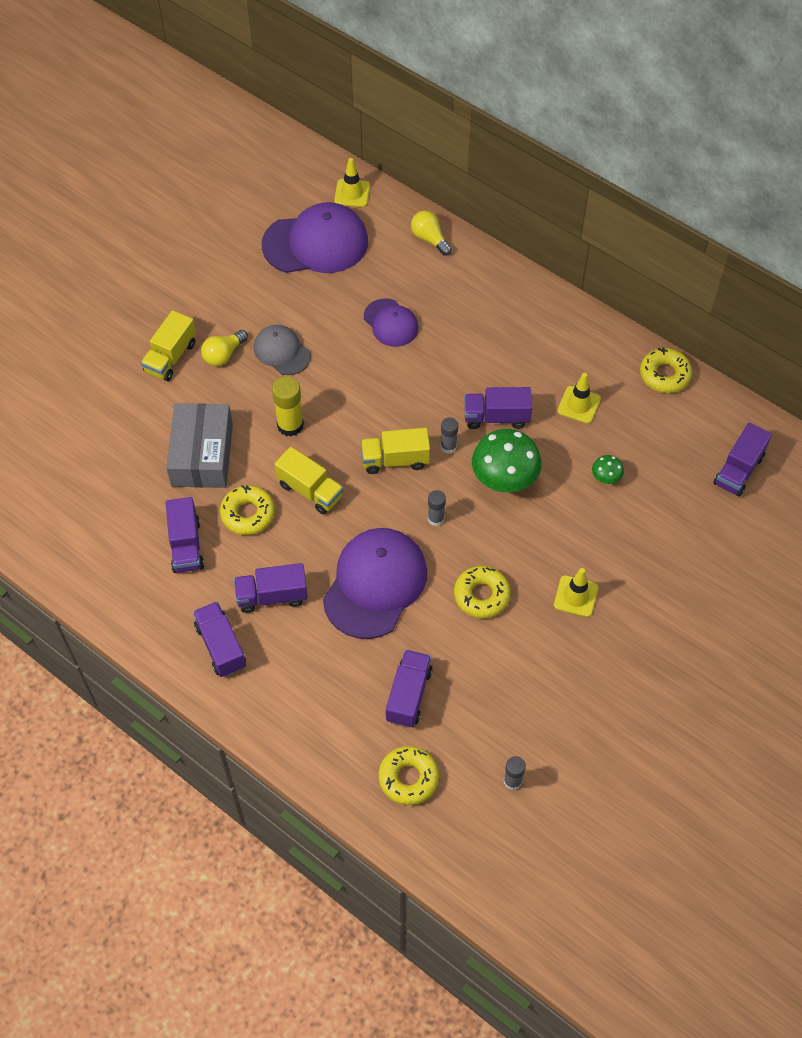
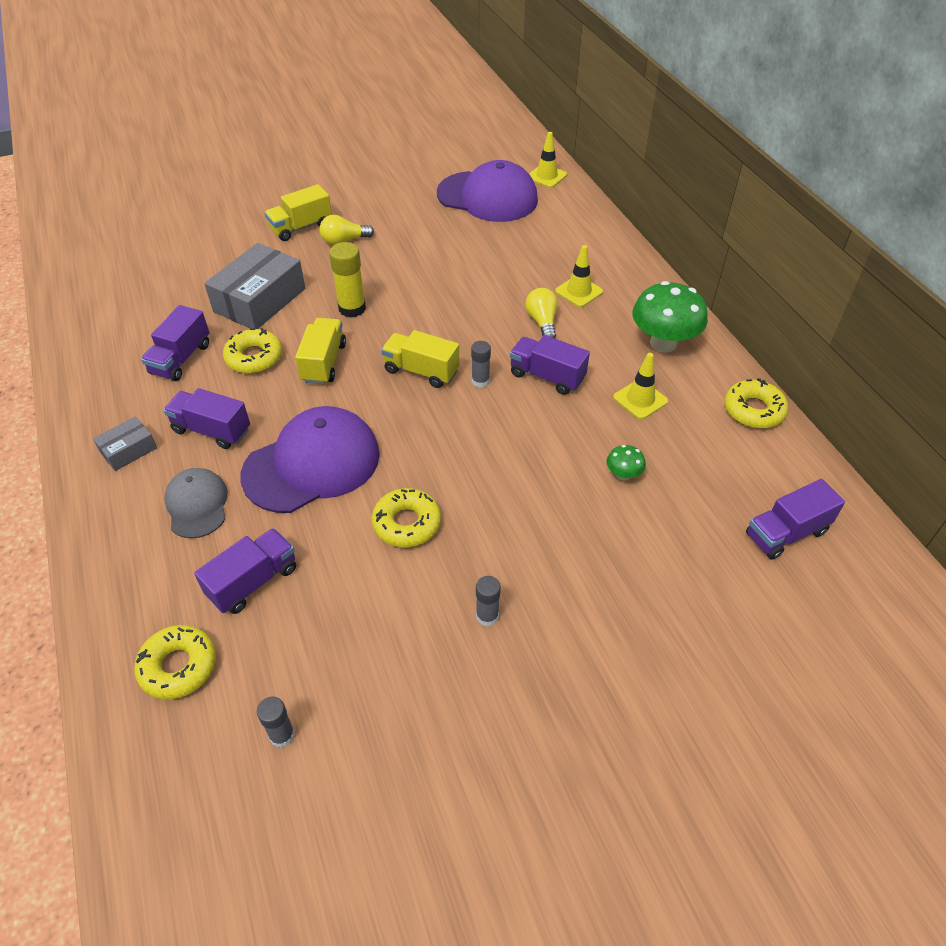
camera: 30 degrees right, 10 degrees down
purple truck [193,602,246,677] -> grey box [93,416,157,471]
grey cap [254,325,311,375] -> grey cap moved to [164,468,228,539]
yellow truck [274,447,344,515] -> yellow truck turned 150 degrees counterclockwise [295,318,346,384]
purple cap [364,298,419,347] -> none
yellow light bulb [411,211,452,256] -> yellow light bulb moved to [525,288,558,338]
grey glue stick [428,490,446,526] -> grey glue stick moved to [476,576,501,626]
green mushroom [472,429,542,492] -> green mushroom moved to [632,281,708,352]
yellow traffic cone [554,568,598,617] -> yellow traffic cone moved to [555,245,603,307]

